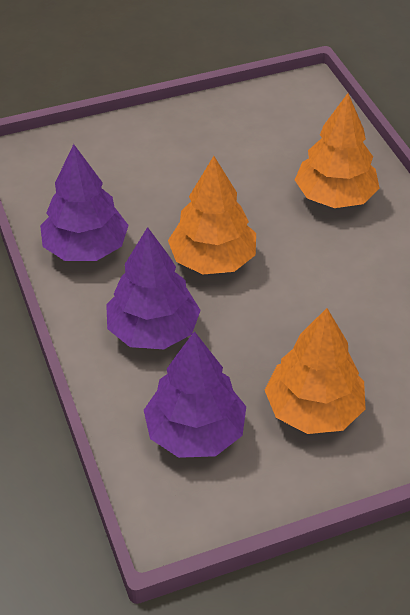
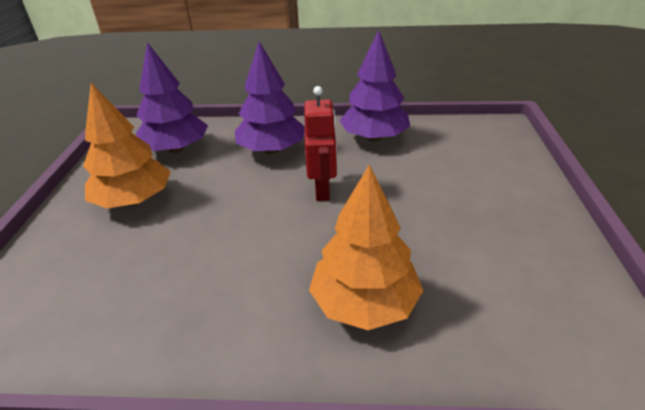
camera: 115 degrees right, 10 degrees down
orange tree [168,156,256,274] -> red robot [304,86,337,201]

